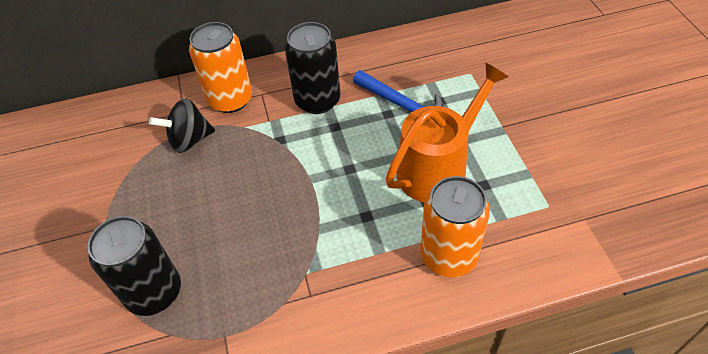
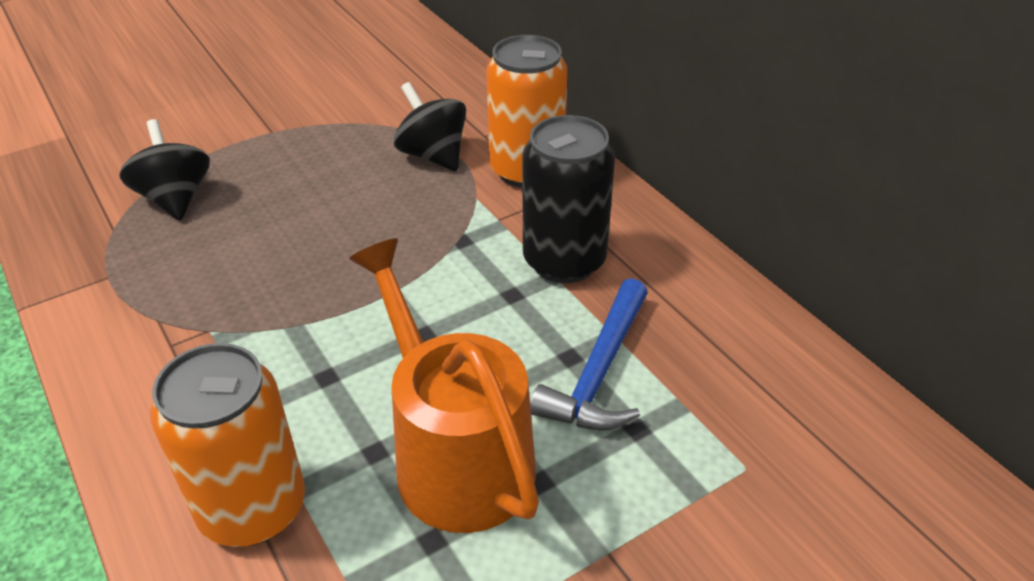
camera: 70 degrees right, 10 degrees down
black can [88,216,181,316] -> black spinning top [119,119,210,221]
orange watering can [386,63,509,202] -> orange watering can turned 150 degrees counterclockwise [349,238,539,533]

